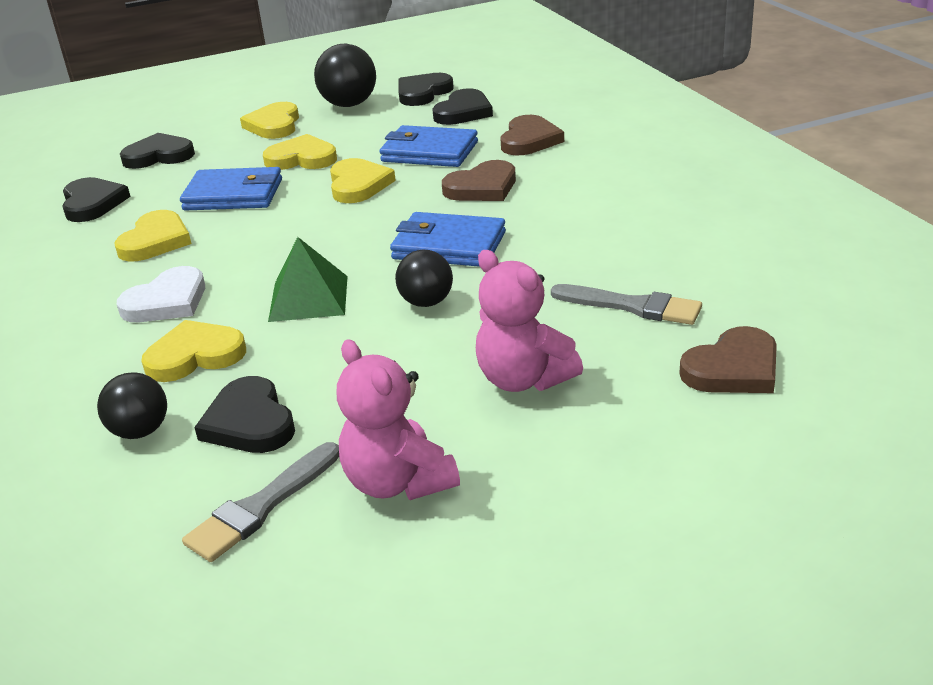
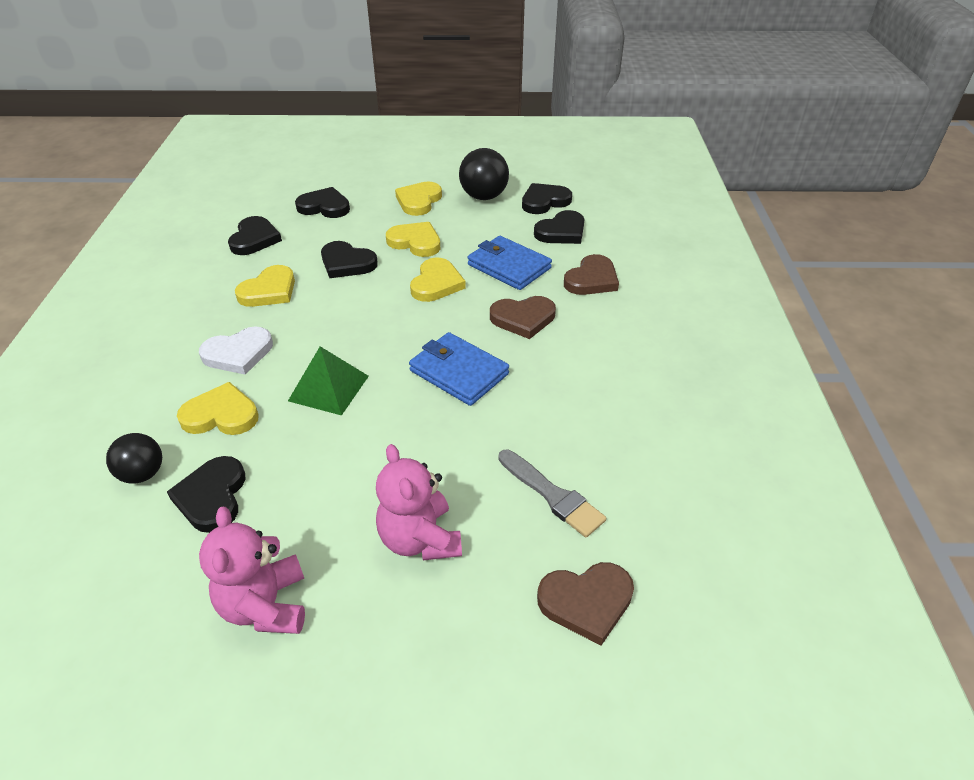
camera: 20 degrees right, 10 degrees up
blue wallet [180,167,282,211] -> black heart [321,241,378,278]
grey brush [182,442,339,562] -> none
black ball [395,250,453,307] -> none

